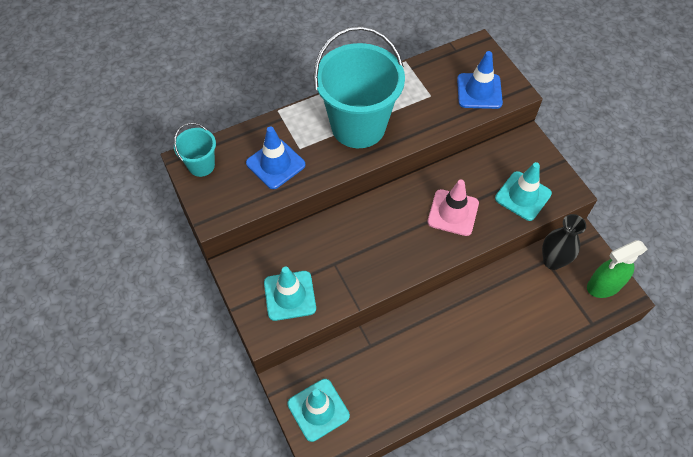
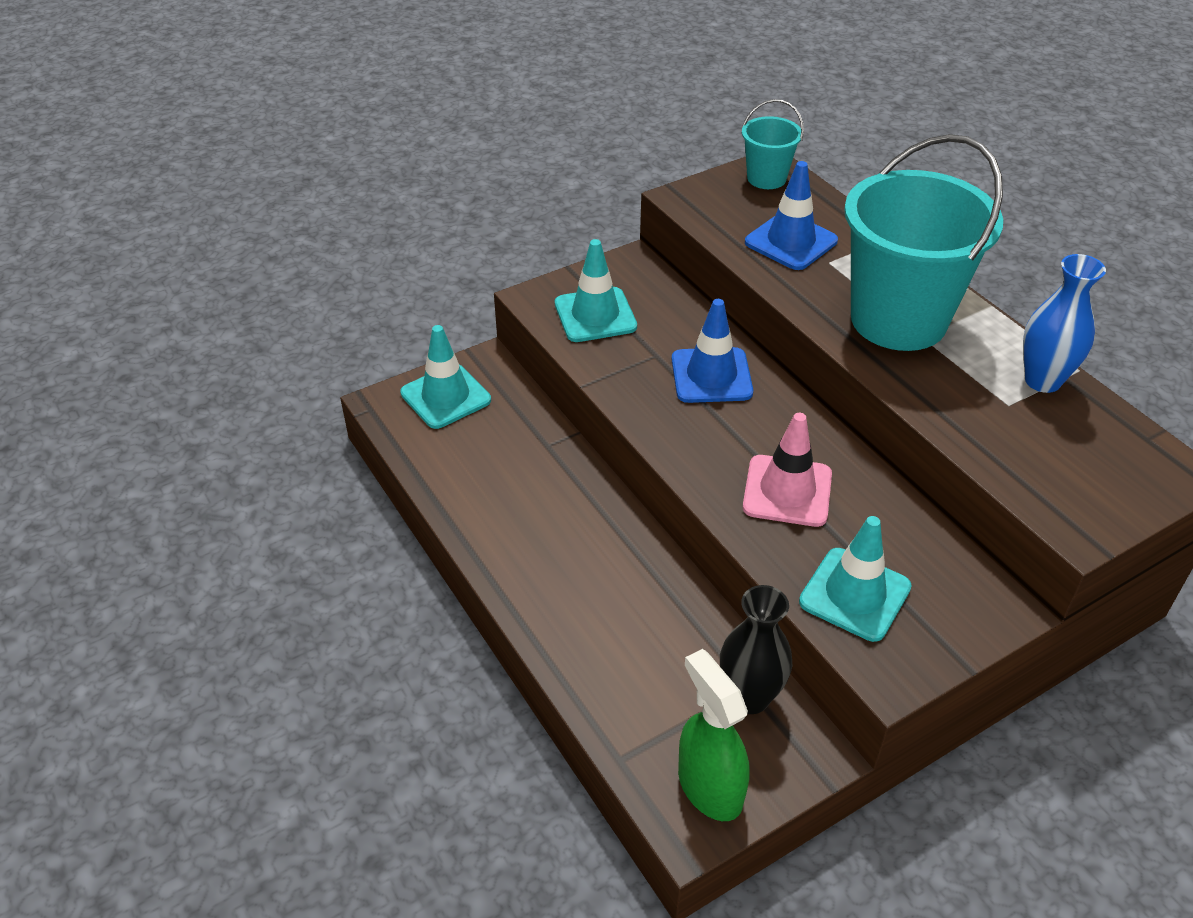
camera: 85 degrees right, 15 degrees down
blue traffic cone [457,51,503,109] -> blue traffic cone moved to [671,299,753,403]
none -> blue vase [1023,254,1106,393]

